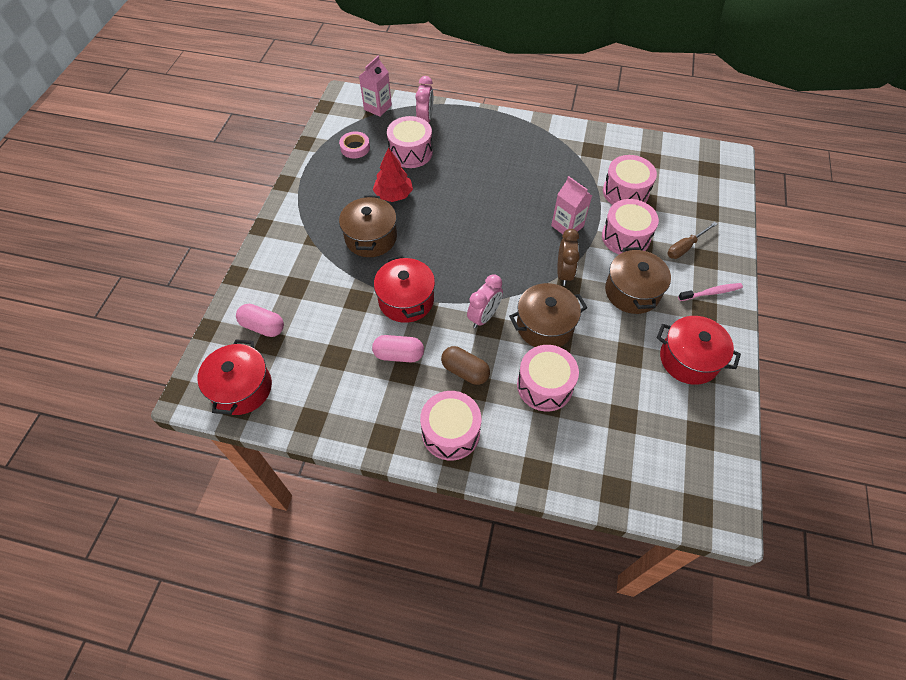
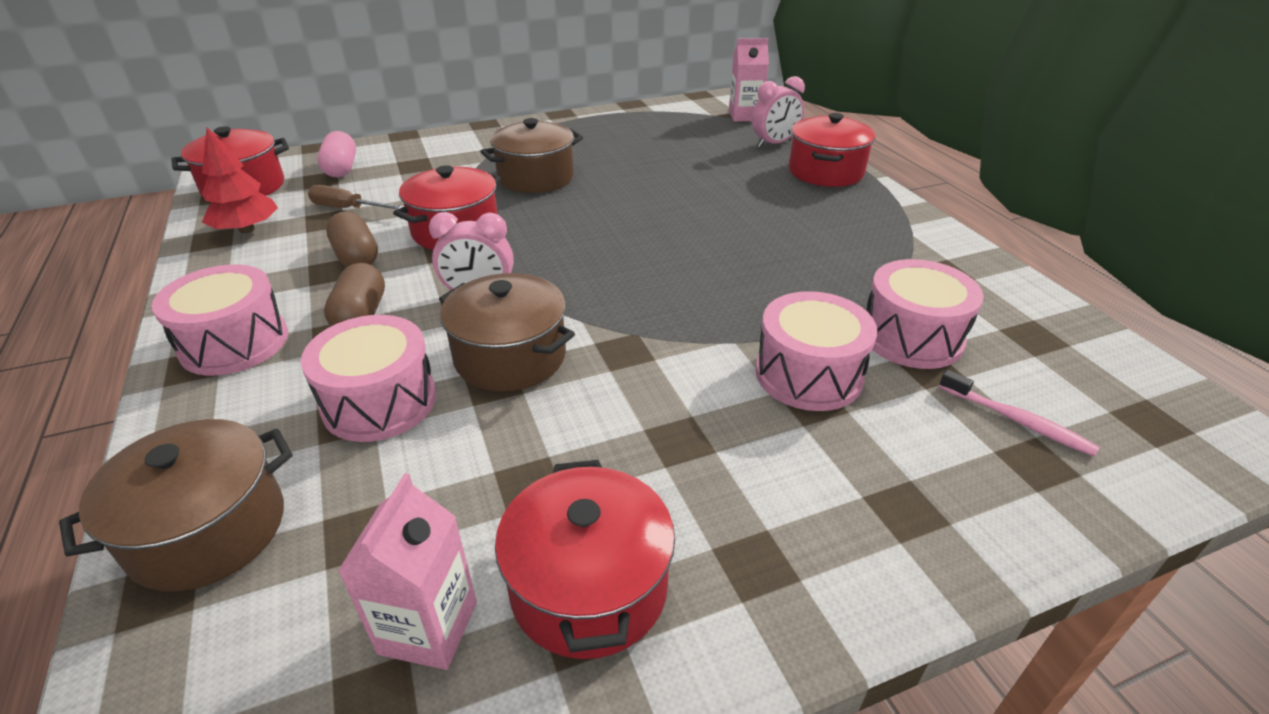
camera: 55 degrees right, 20 degrees down
pink tape [339,131,370,158] -> none
pink capsule [372,335,424,362] -> brown capsule [326,211,378,267]
red tree [373,148,413,202] -> red tree moved to [202,127,278,233]
pink drum [387,116,433,168] -> none
pink carton [551,176,592,234] -> pink carton moved to [337,473,477,670]
brown clock [557,229,580,286] -> none
brown pot [605,247,671,314] -> brown pot moved to [59,419,293,592]
brown screwdriver [667,222,718,259] -> brown screwdriver moved to [308,185,404,209]
pink toothbrush [678,283,743,301] -> pink toothbrush moved to [939,370,1100,457]
none -> red pot [789,113,875,187]

